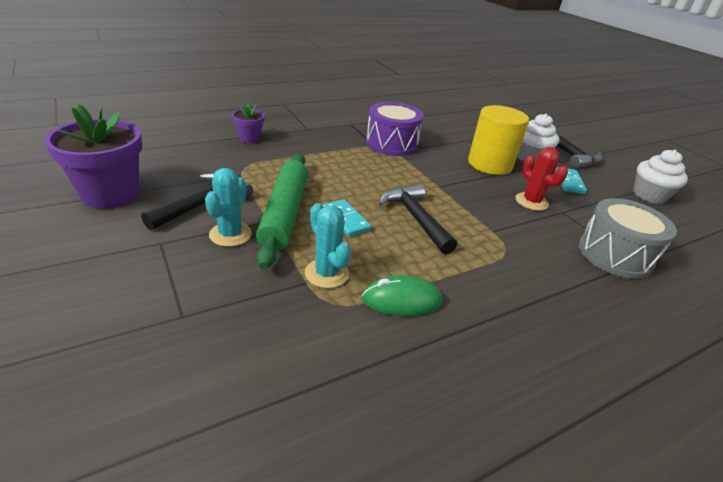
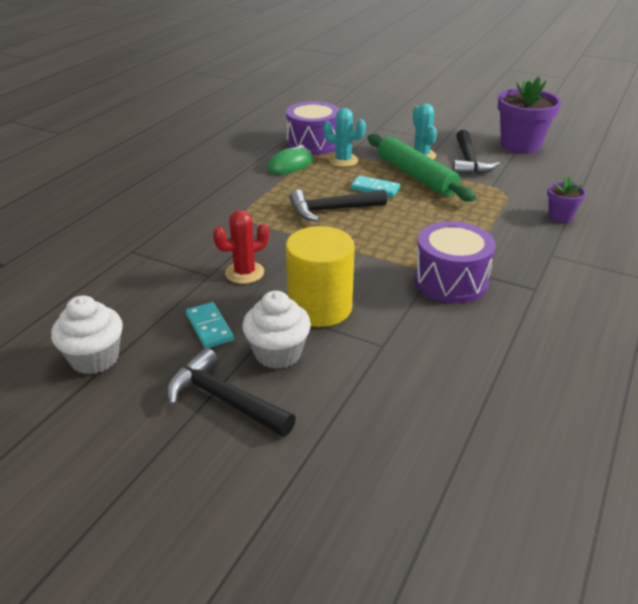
camera: 150 degrees right, 0 degrees up
black hammer [378,183,457,254] -> black hammer turned 135 degrees clockwise [289,189,387,221]
red cactus [516,147,568,211] -> red cactus turned 60 degrees counterclockwise [213,210,269,284]
grey drum [579,198,677,279] -> none
none -> purple drum [286,101,340,155]

